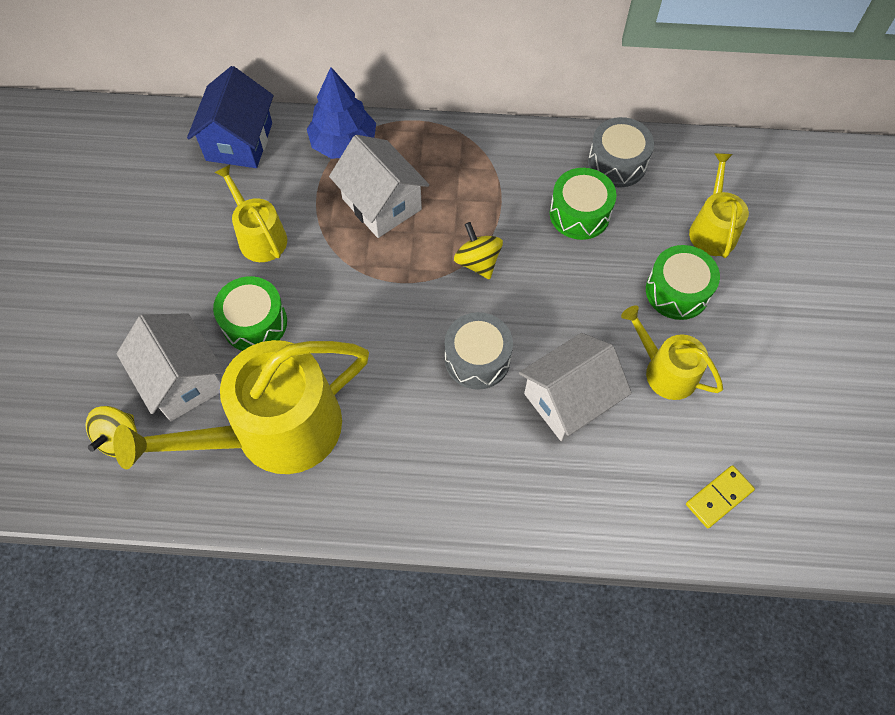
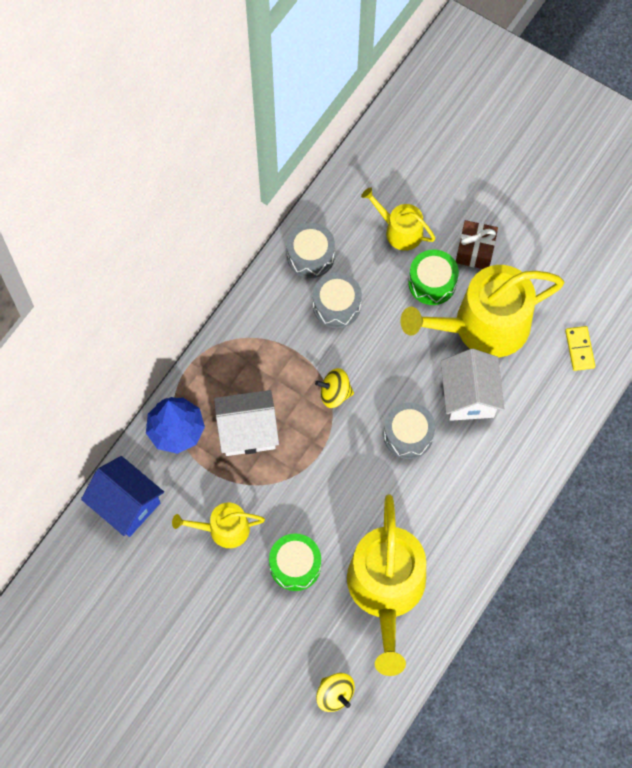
camera: 60 degrees left, 5 degrees up
white house [117,313,225,421] -> none
green drum [550,168,617,240] -> grey drum [313,272,362,328]
yellow watering can [621,305,723,400] -> yellow watering can [400,265,564,358], size x1.97
none -> brown gift [456,220,498,269]

